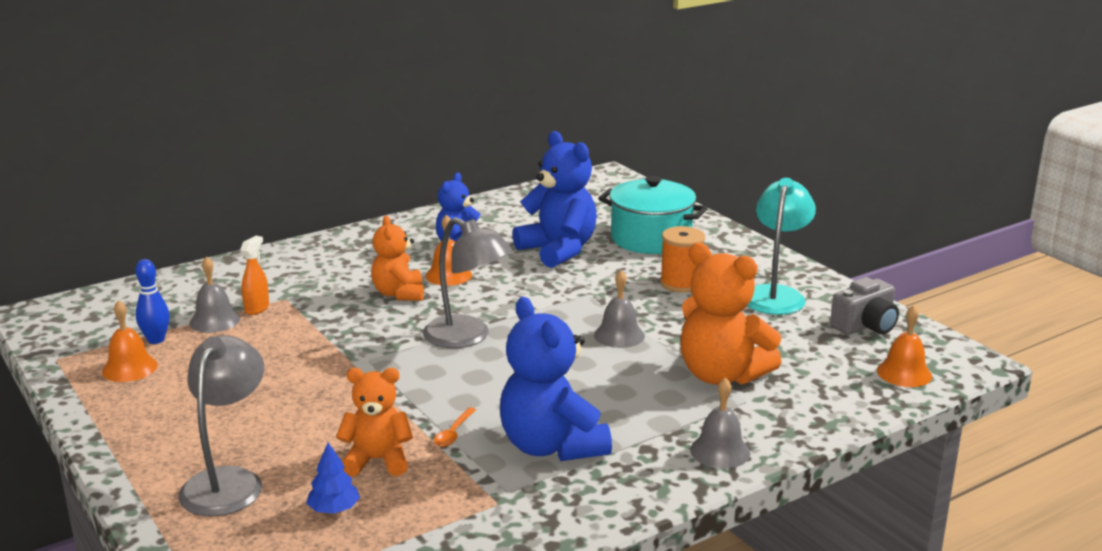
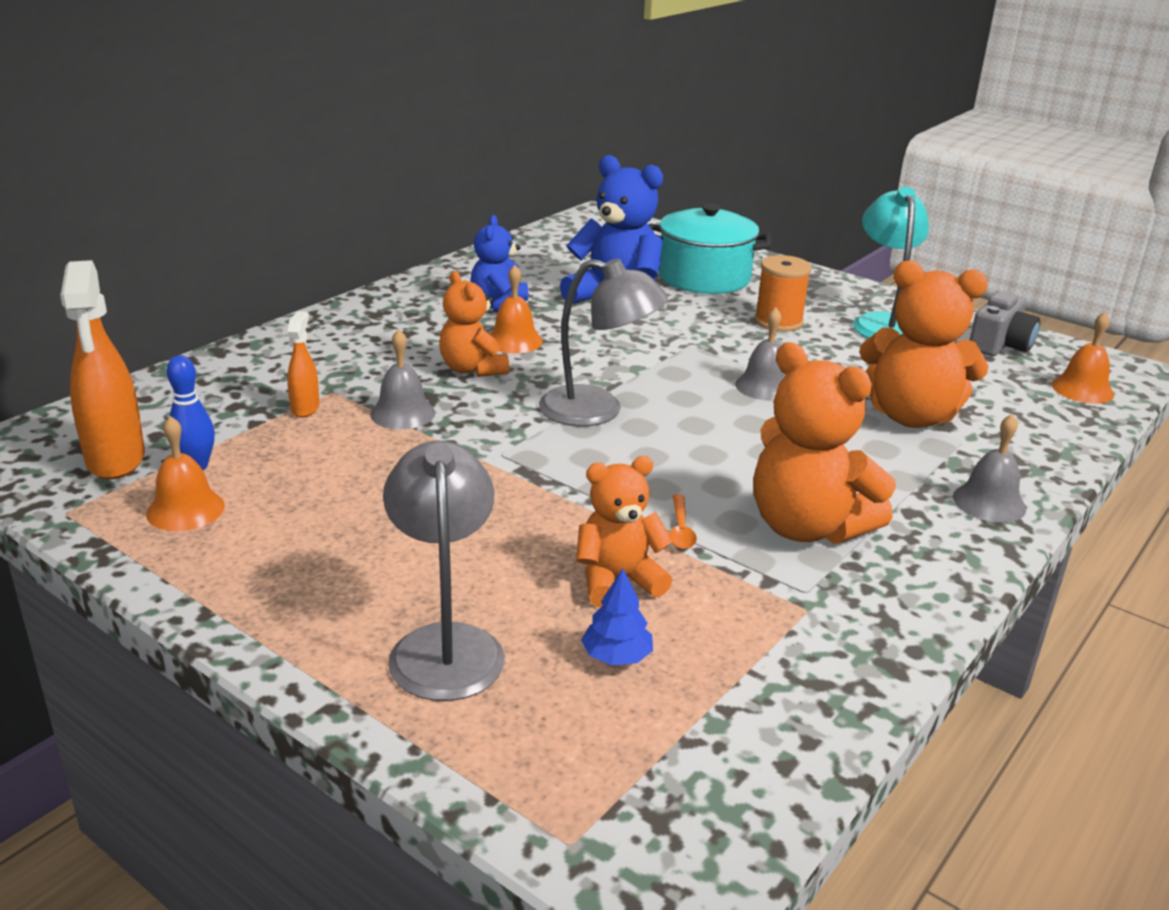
camera: 20 degrees left, 5 degrees up
grey bell [189,256,241,333] -> grey bell moved to [370,329,435,429]
blue teddy bear [500,297,612,461] -> orange teddy bear [753,342,896,544]
none -> orange spray bottle [60,260,145,479]

